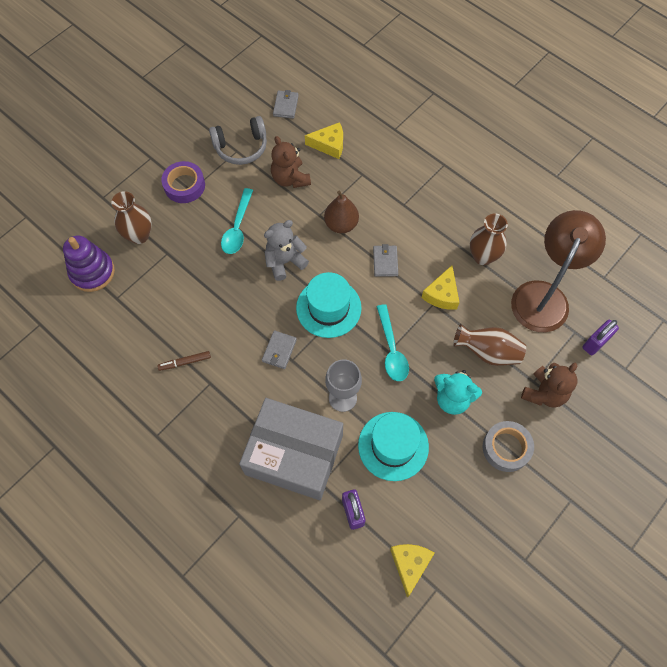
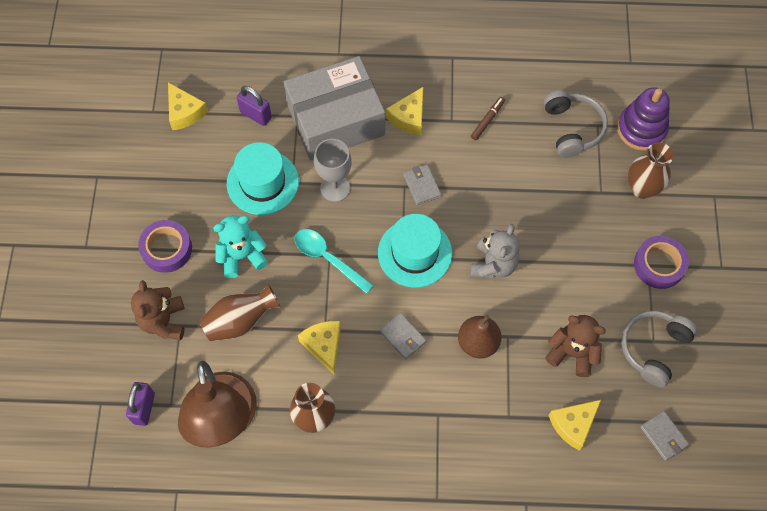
camera: 140 degrees right, 0 degrees up
turquoise spoon [221,188,253,254] -> none
grey tape [483,421,534,472] -> purple tape [138,220,192,273]
none -> yellow cheese [386,87,423,135]
none -> grey headphones [543,90,608,158]

